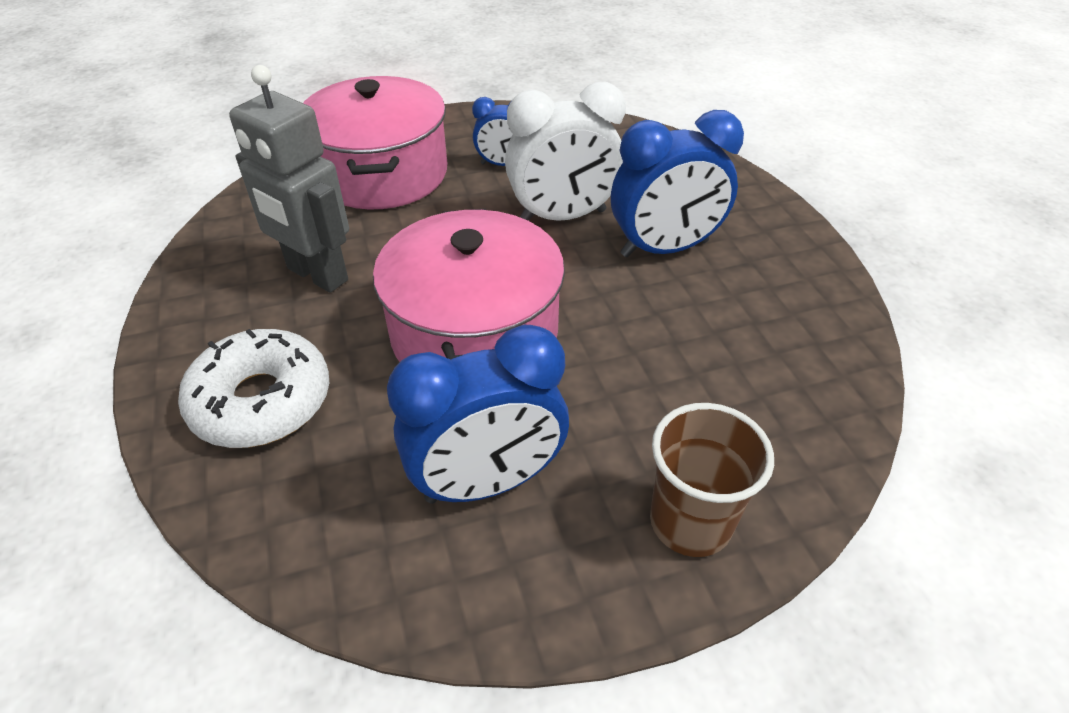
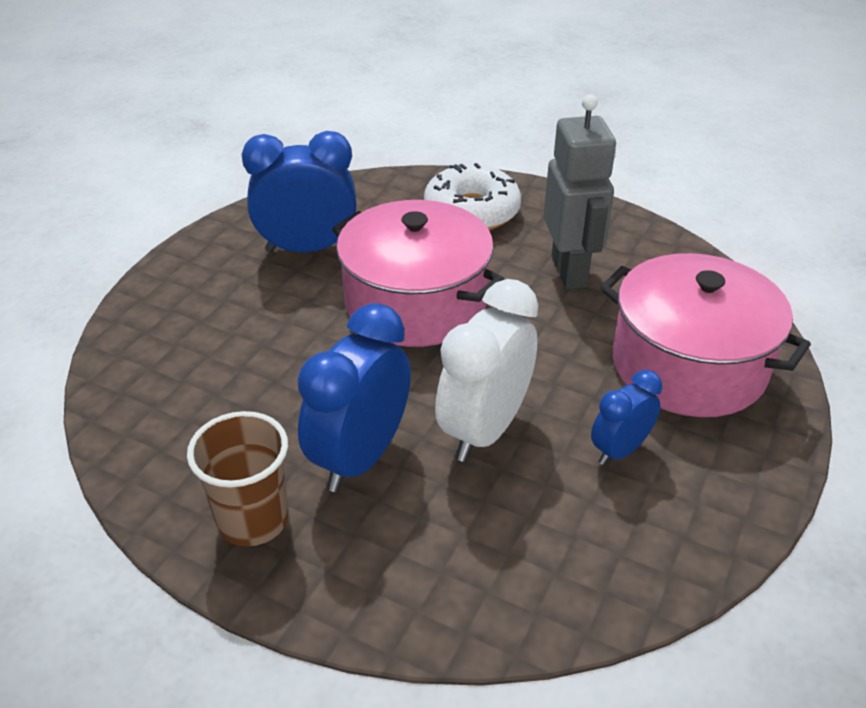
camera: 135 degrees right, 5 degrees down
grey robot [229,65,349,293] -> grey robot turned 90 degrees clockwise [543,94,616,289]
blue clock [387,325,569,504] -> blue clock turned 60 degrees clockwise [242,131,356,253]
brown cup [650,403,774,557] -> brown cup moved to [187,411,289,546]

